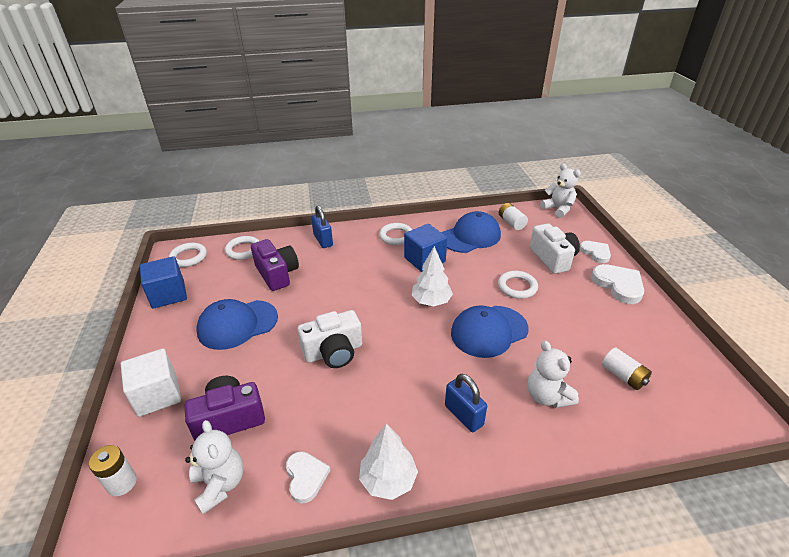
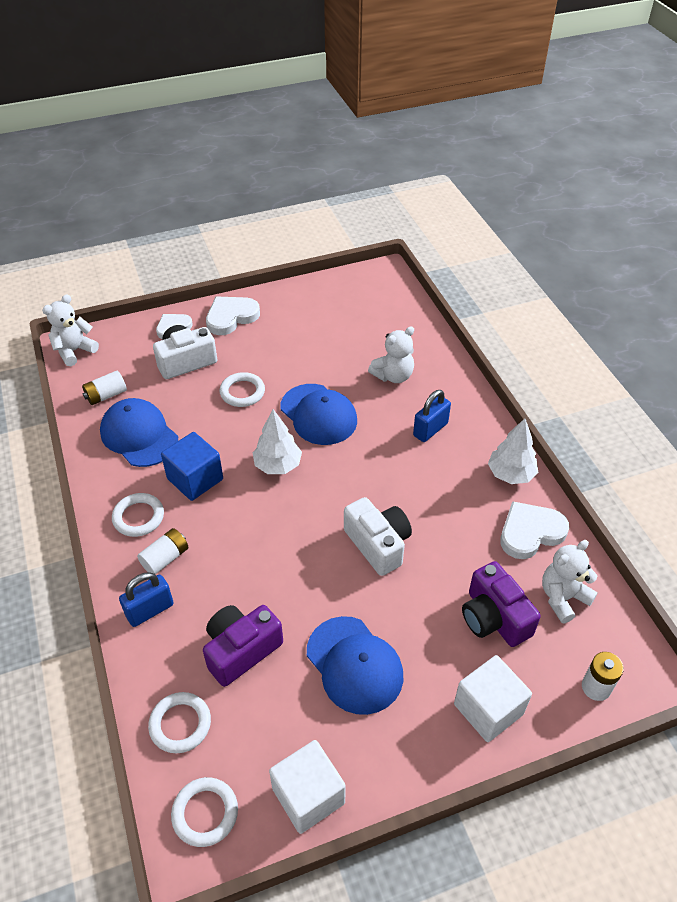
camera: 100 degrees left, 10 degrees up
blue cube [140,256,187,309] -> white cube [269,740,346,834]
white heart [286,451,330,504] -> white heart [500,501,569,559], size x1.53
white battery [602,348,652,390] -> white battery moved to [137,528,188,574]

